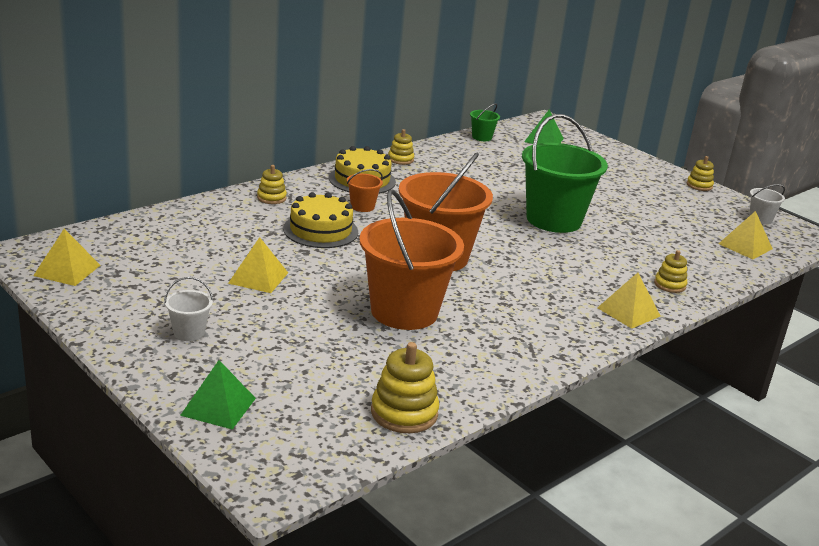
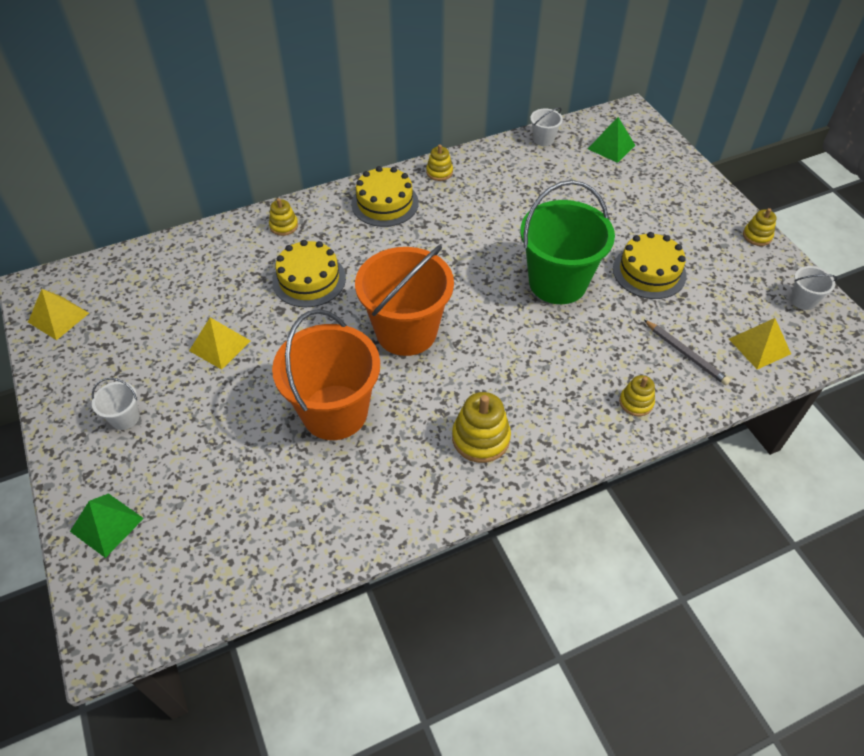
camera: 20 degrees right, 25 degrees up
orange bucket [347,169,383,212] -> none
yellow stacking toy [371,342,439,433] -> yellow stacking toy moved to [452,392,511,463]
green bucket [470,103,500,141] -> white bucket [530,107,563,146]
yellow pyramid [597,273,660,329] -> none
none -> yellow cake [613,232,686,299]
none -> grey pencil [644,320,731,385]

